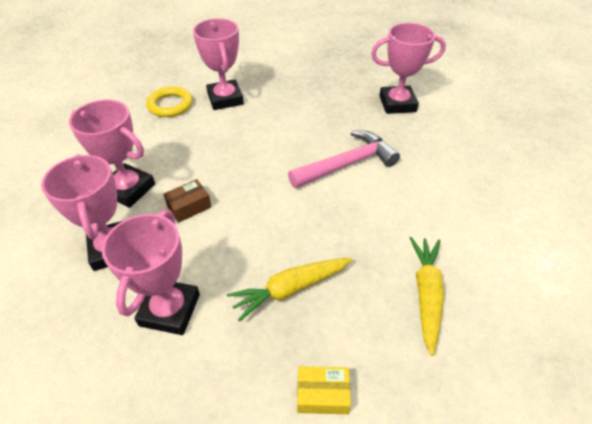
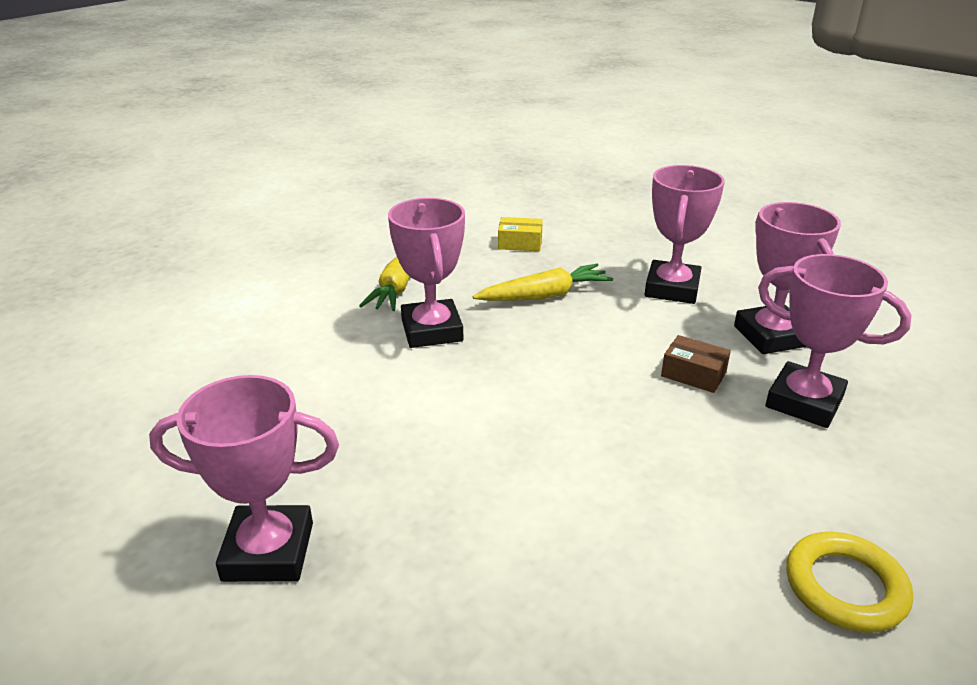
camera: 175 degrees left, 15 degrees down
brown box [163,179,211,223] -> brown box turned 60 degrees clockwise [661,335,731,393]
pink trophy [193,18,244,110] -> pink trophy moved to [388,198,465,348]
pink hammer [288,130,400,188] -> none

